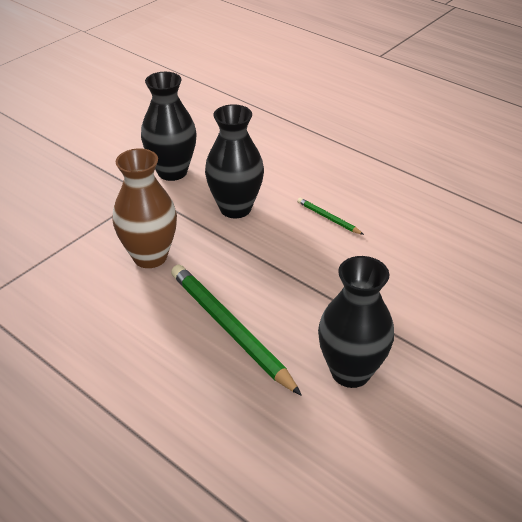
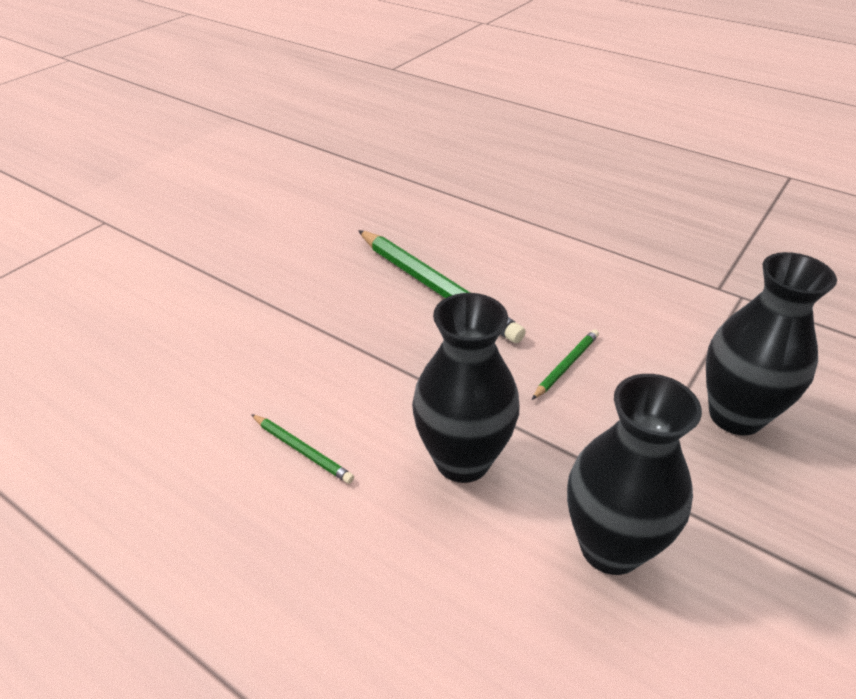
camera: 175 degrees right, 0 degrees up
brown vase [113,148,177,268] -> green pencil [532,329,599,400]
black vase [318,256,394,388] -> black vase moved to [706,252,837,435]

